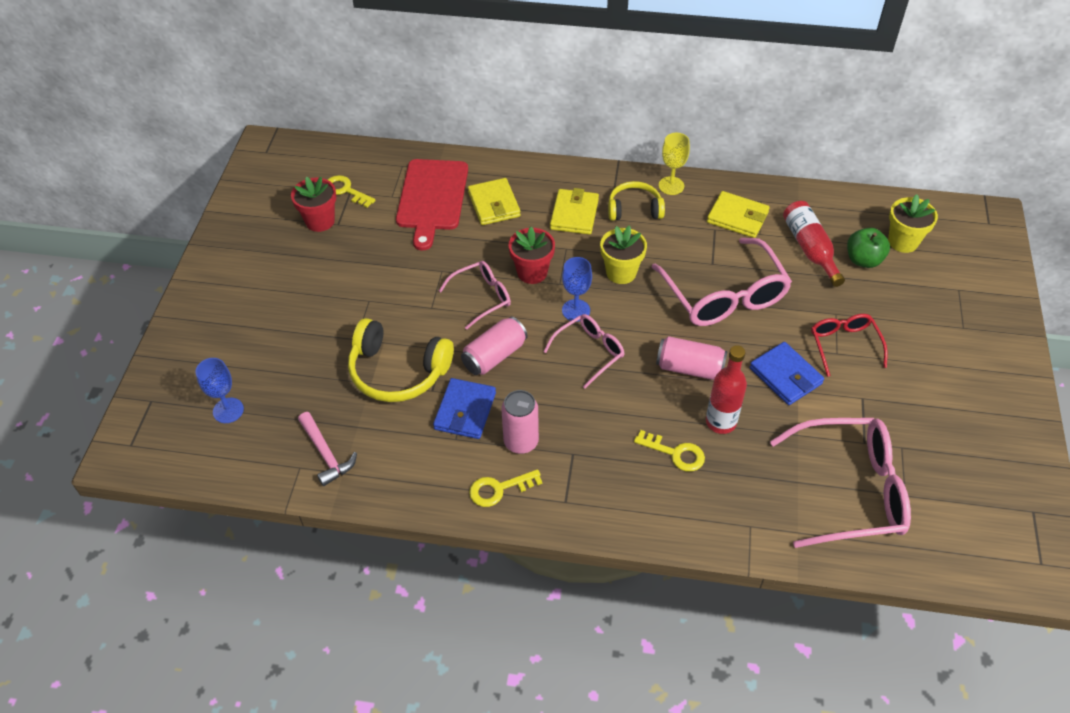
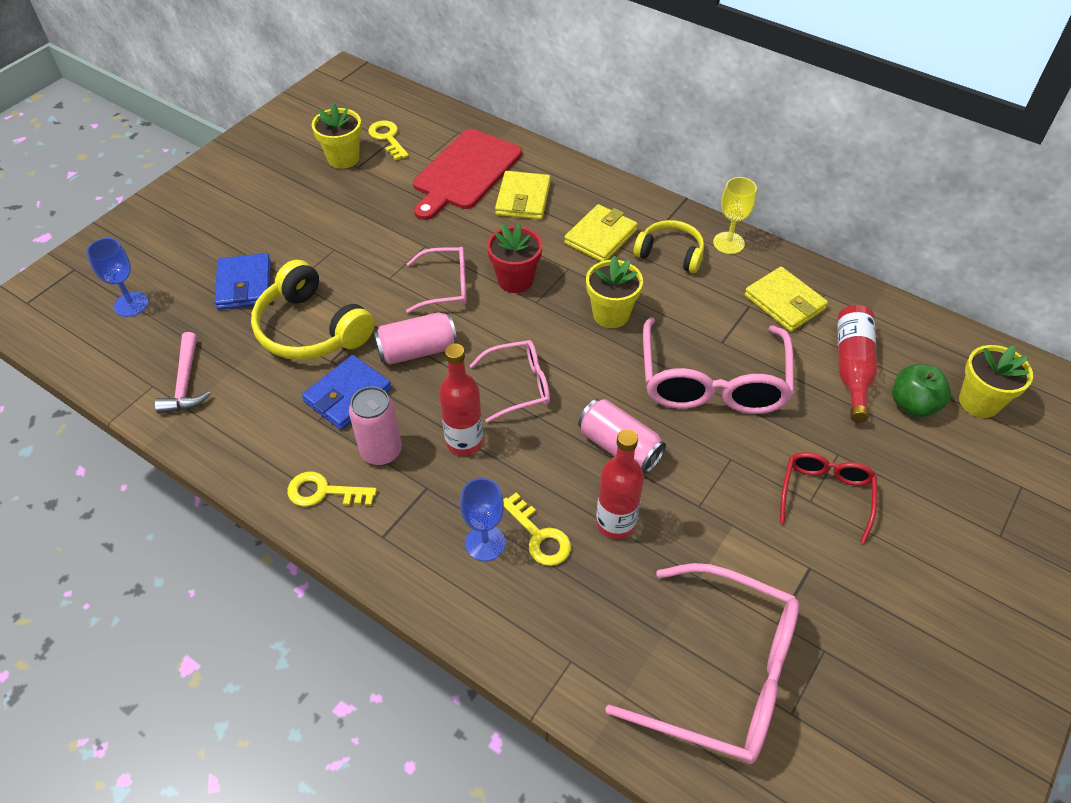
camera: 25 degrees right, 0 degrees up
red flower pot [291,177,336,232] -> yellow flower pot [312,103,362,169]
blue goblet [562,257,592,322] -> blue goblet moved to [460,478,505,561]
blue wallet [750,342,824,405] -> blue wallet moved to [215,253,271,310]
none -> red bottle [439,344,483,455]

